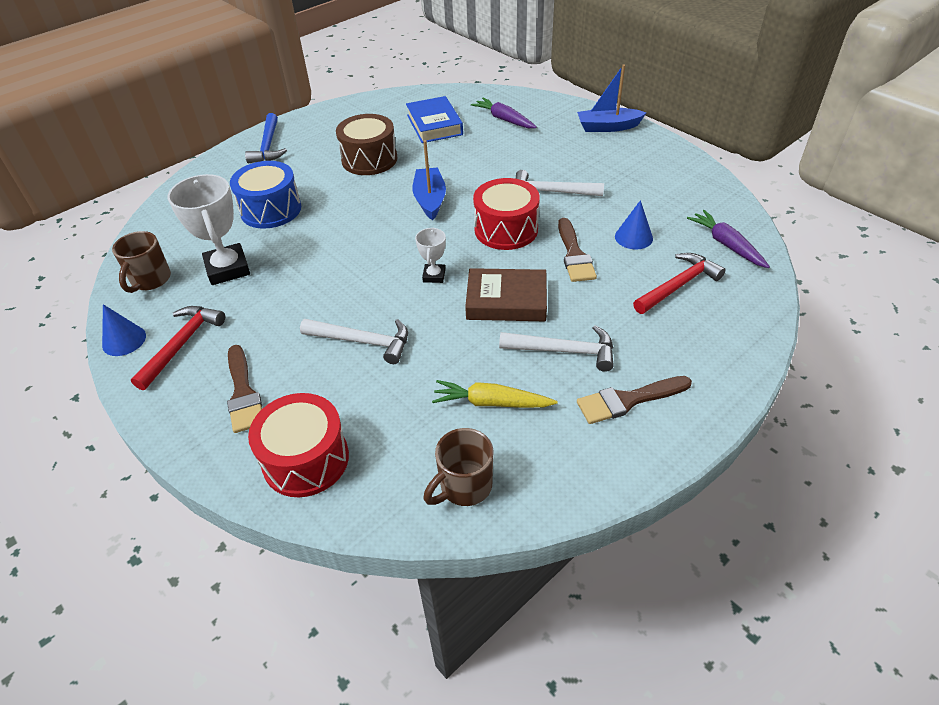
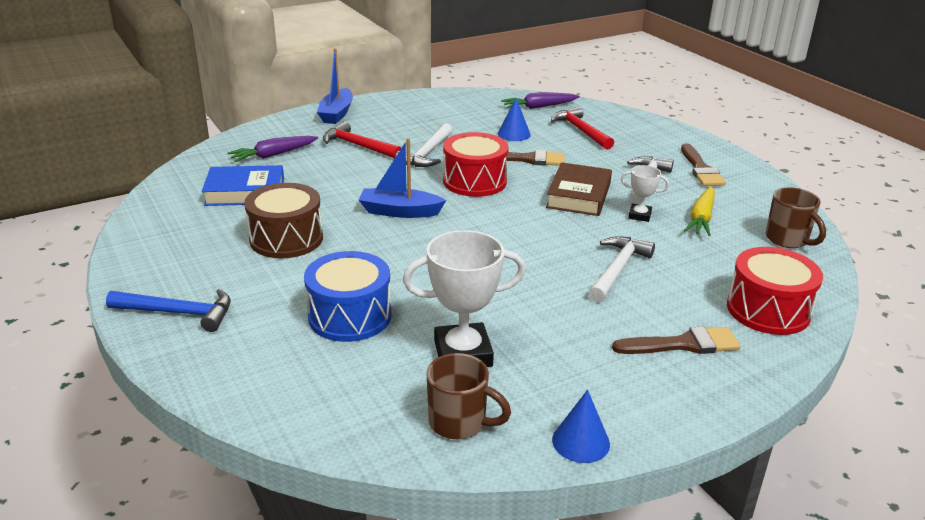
camera: 80 degrees left, 15 degrees down
red hammer [131,306,225,390] -> red hammer moved to [323,121,401,158]
white trophy [415,227,446,283] -> white trophy moved to [621,165,669,222]

